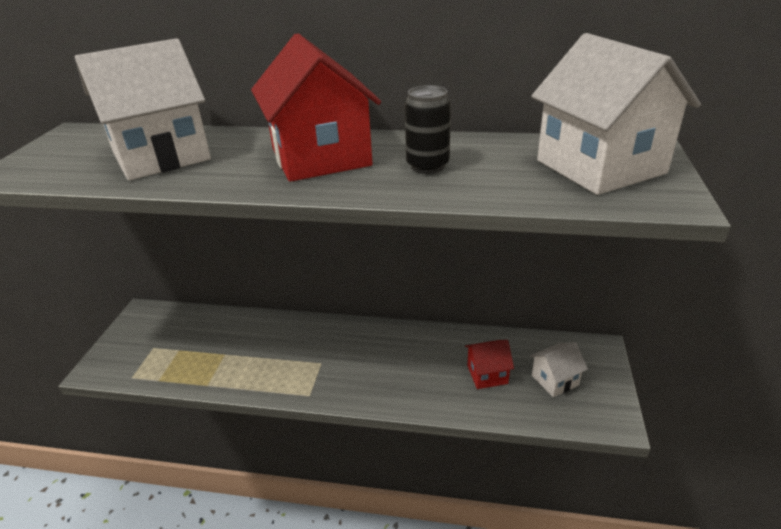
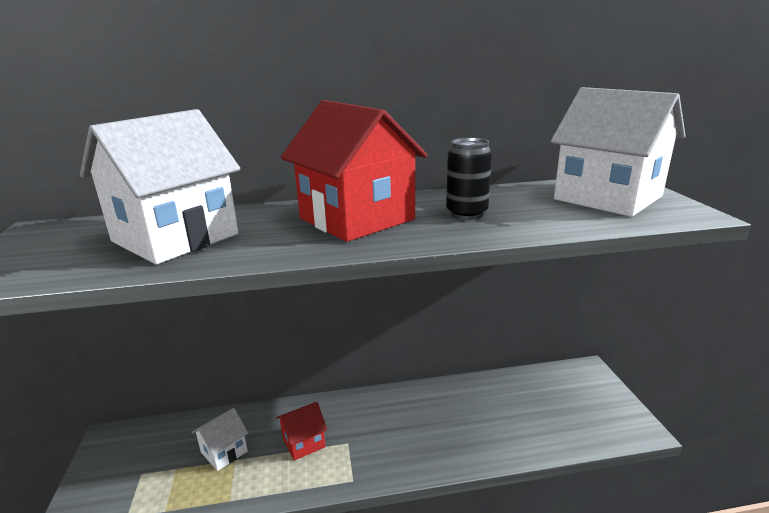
camera: 20 degrees left, 10 degrees down
red house [465,340,514,389] -> red house moved to [276,402,327,461]
white house [530,342,588,397] -> white house moved to [192,408,248,471]

